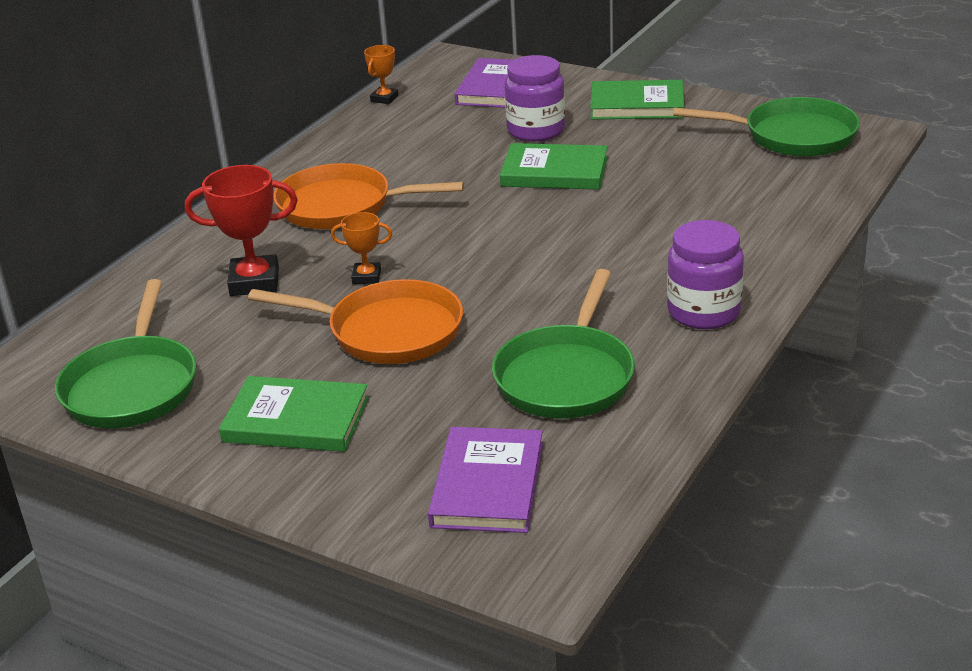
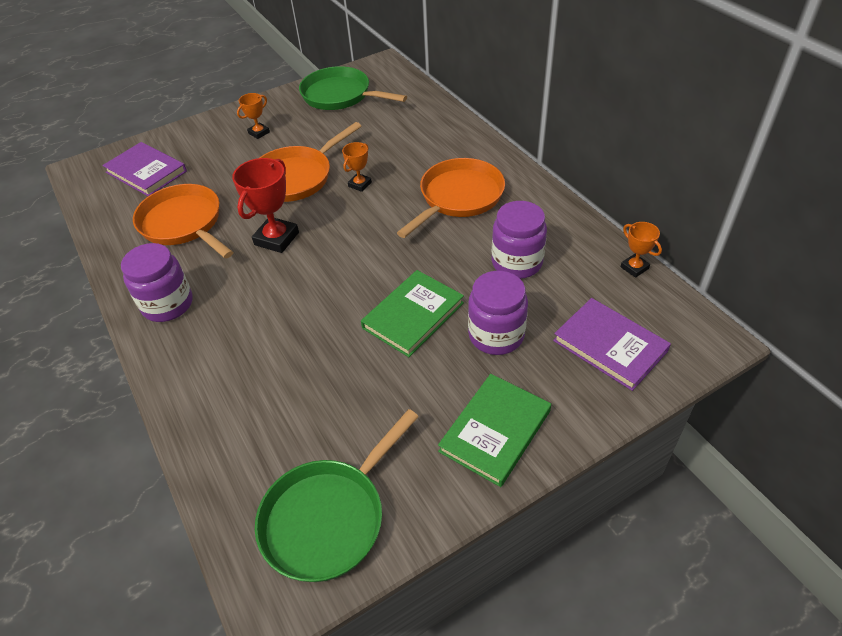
camera: 120 degrees right, 15 degrees up
red trophy [185,165,298,296] -> red trophy moved to [232,158,299,253]
green book [219,376,369,452] -> orange trophy [237,93,270,139]
green pan [492,269,635,419] -> orange pan [133,184,233,259]
none -> purple jar [492,201,547,279]

